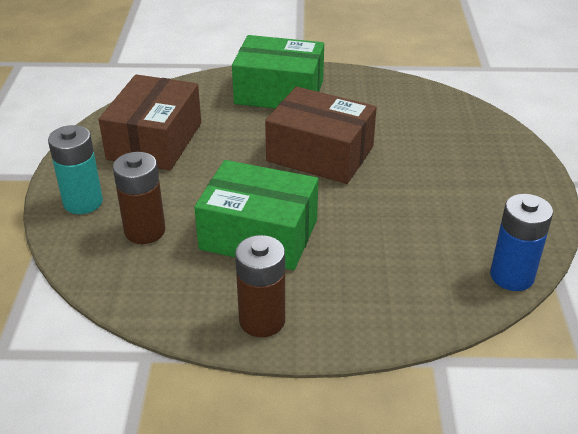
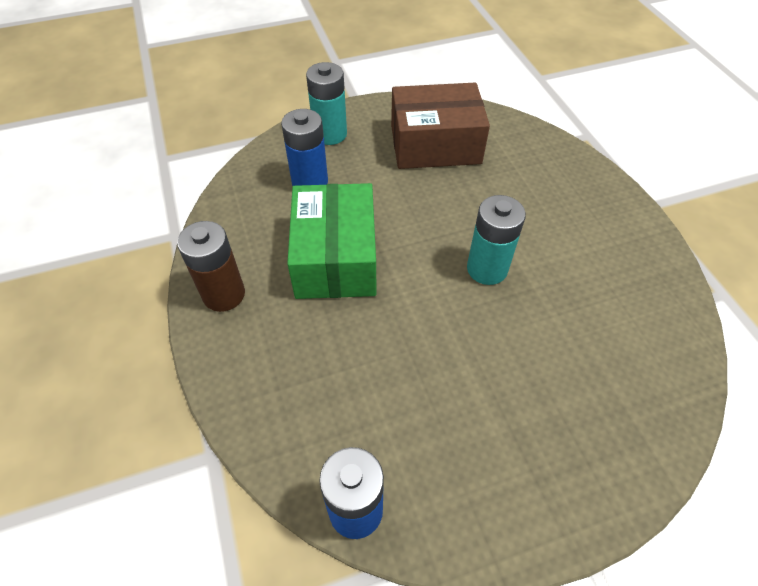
camera: 70 degrees right, 15 degrees up
brown battery [113,152,165,244] -> blue battery [281,109,328,186]
green box [232,35,324,109] -> none
brown box [265,87,377,184] -> turquoise battery [467,195,526,285]

